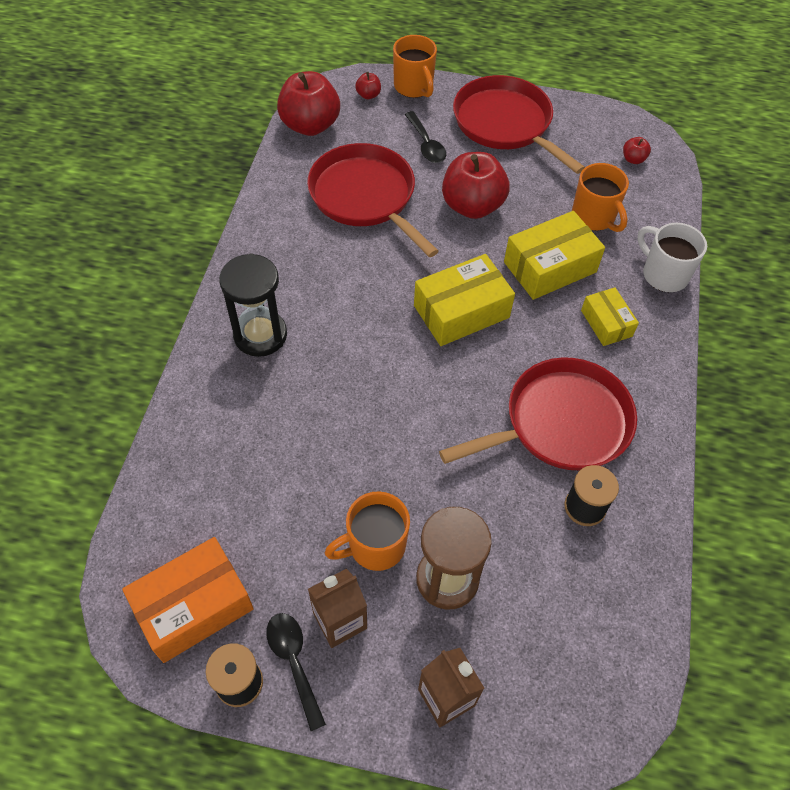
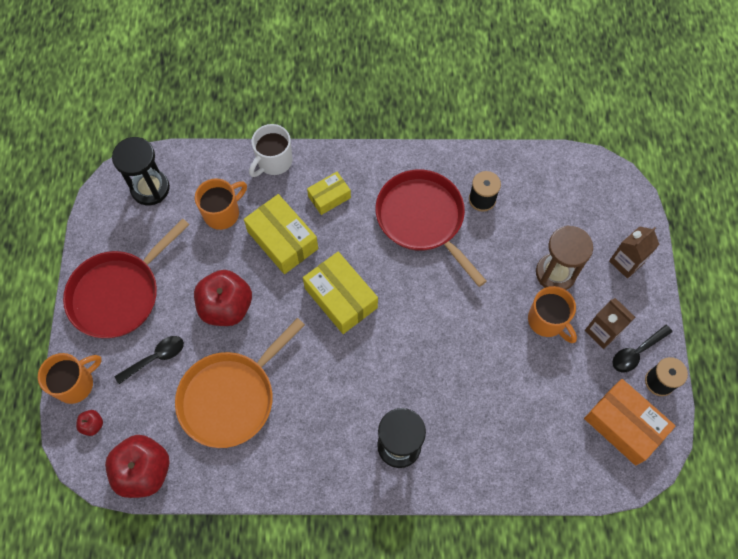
camera: 100 degrees left, 10 degrees up
red pan [307,143,438,257] -> orange pan [175,318,305,448]
red apple [623,137,651,164] -> black hourglass [112,137,170,205]

